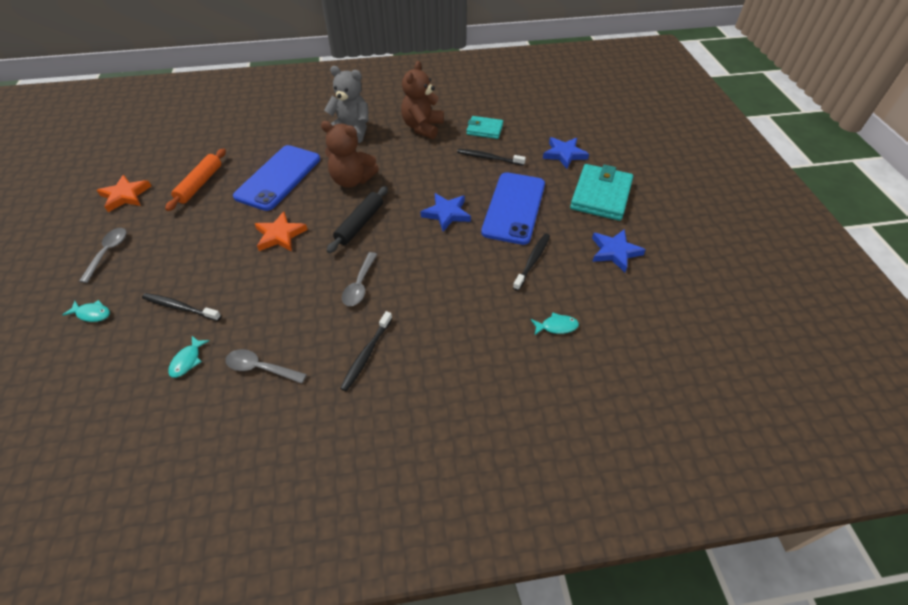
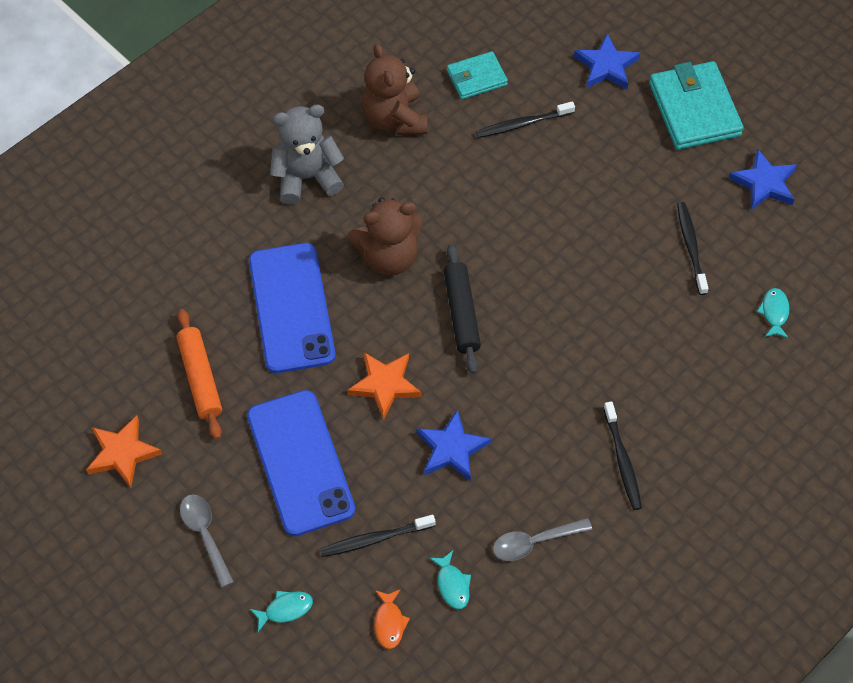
camera: 35 degrees left, 10 degrees up
grey spoon [342,252,377,306] -> none
blue star [420,193,471,232] -> blue star moved to [416,409,491,481]
blue phone [481,172,545,245] -> blue phone moved to [247,390,355,536]
turquoise fish [531,312,579,336] -> turquoise fish turned 45 degrees counterclockwise [757,288,789,339]
none -> orange fish [374,589,410,649]

